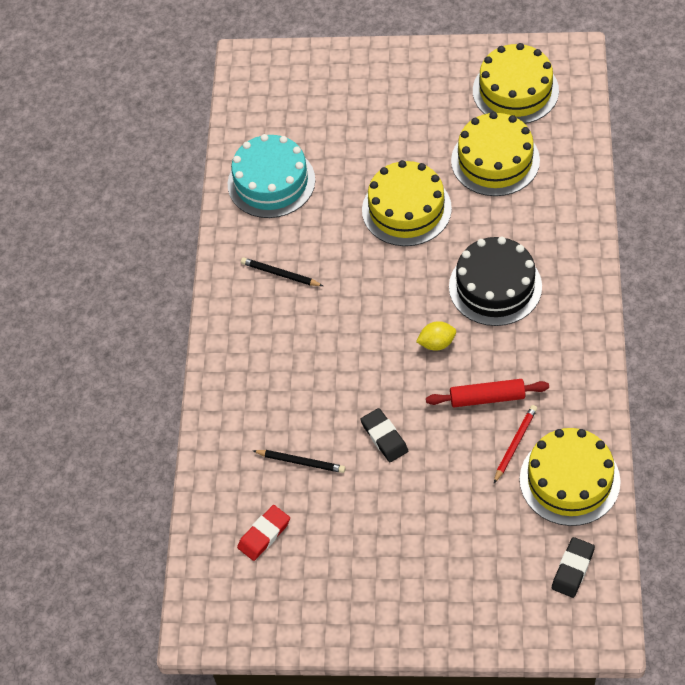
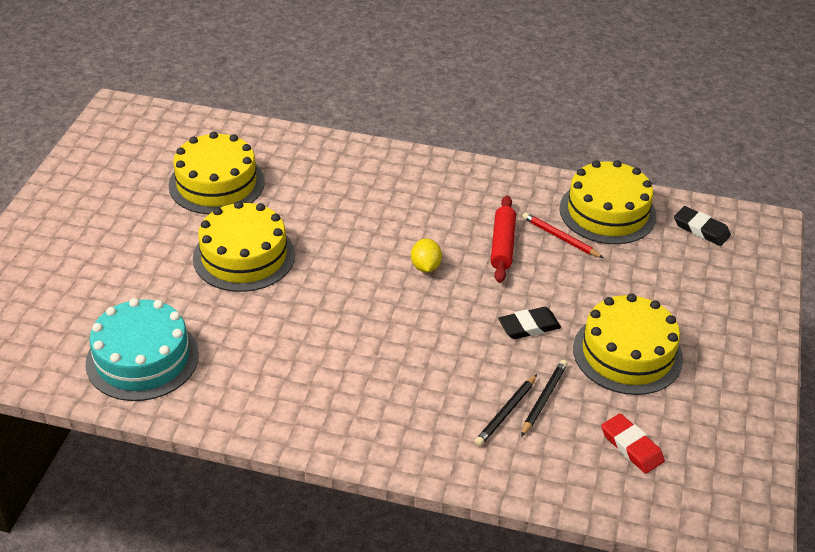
camera: 85 degrees left, 15 degrees down
black pencil [241,258,323,286] -> black pencil moved to [475,374,537,446]
black cake [449,237,542,326] -> none
yellow cake [473,43,559,124] -> yellow cake moved to [573,294,683,395]

